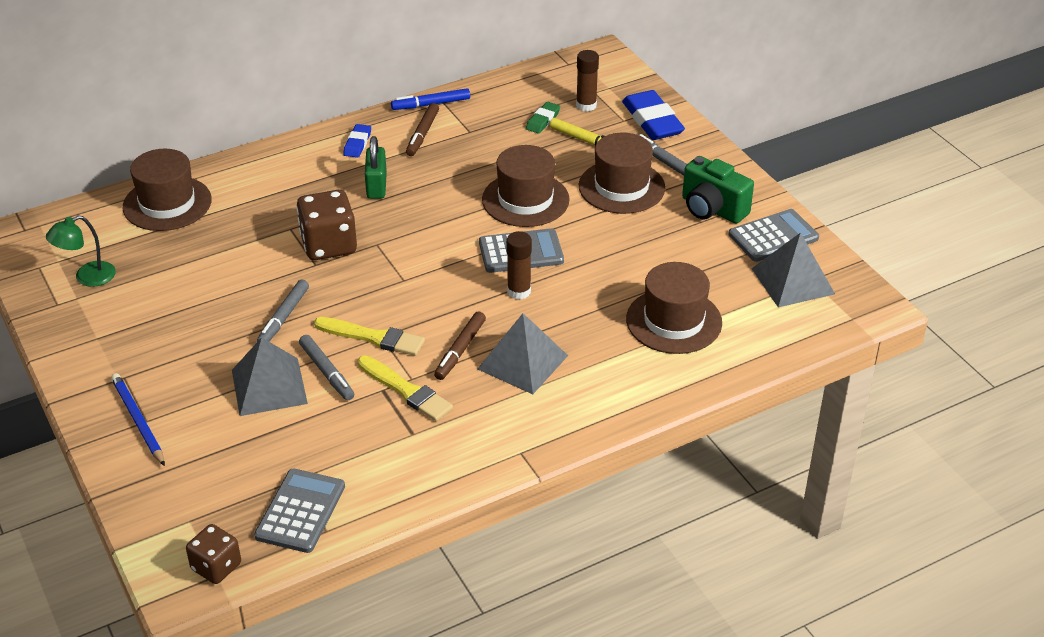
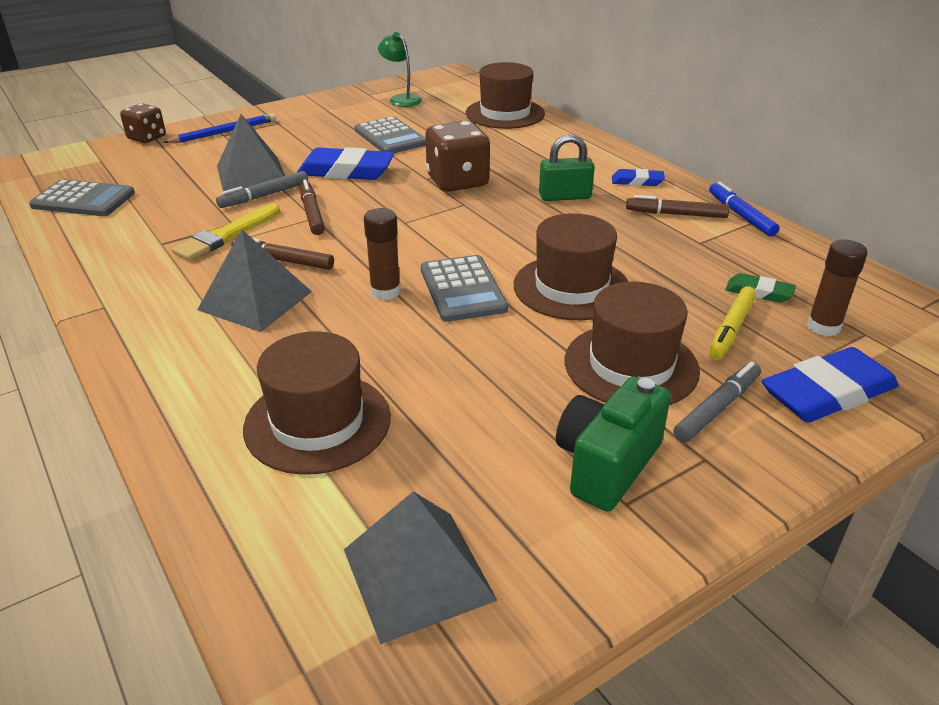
camera: 85 degrees right, 5 degrees down
brown dice [186,524,241,584] -> brown dice moved to [120,103,166,143]
grey marker [257,279,309,342] -> blue eraser [297,147,394,180]
yellow brush [314,317,425,356] -> brown marker [300,179,325,235]
grey calculator [729,209,819,262] -> grey calculator moved to [355,116,426,153]

